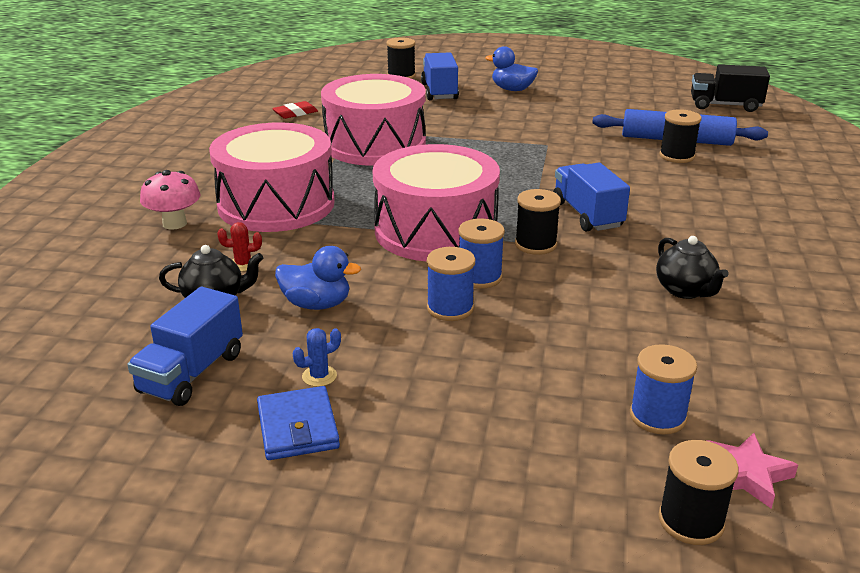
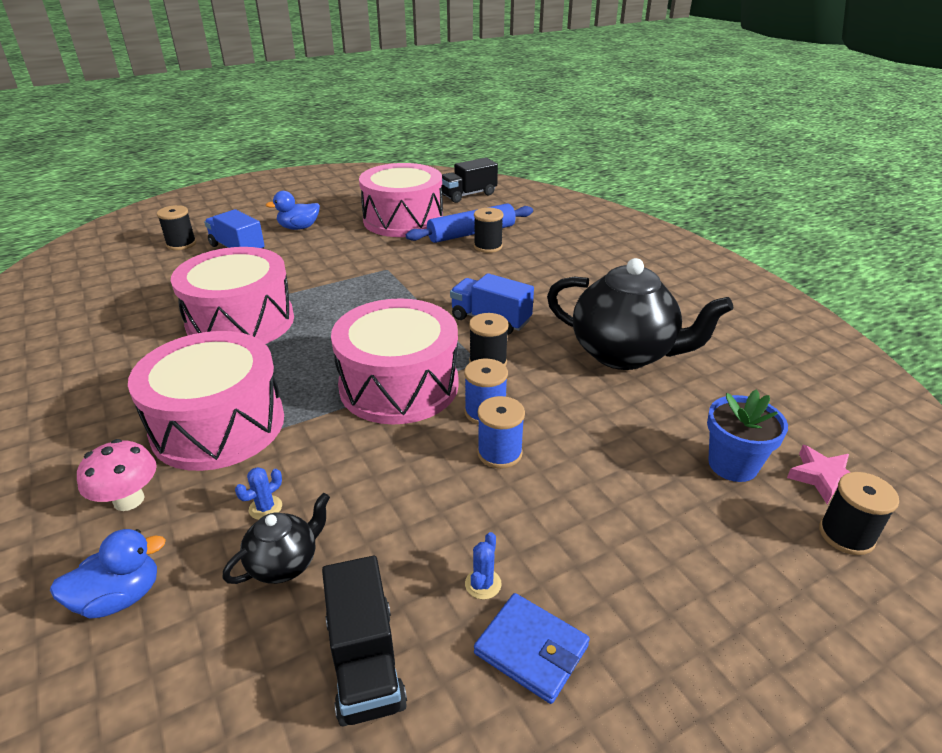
camera: 40 degrees left, 5 degrees up
blue truck [127,287,243,406] -> black truck [322,556,407,726]
red cactus [217,222,262,271] -> blue cactus [235,467,282,520]
red eraser [272,101,318,119] -> none
blue duck [275,246,361,310] -> blue duck moved to [50,529,166,619]
blue spool [630,344,697,434] -> blue flower pot [707,389,788,482]
black teapot [656,236,729,299] -> black teapot [547,258,733,370], size x2.10
none -> pink drum [359,163,443,237]

